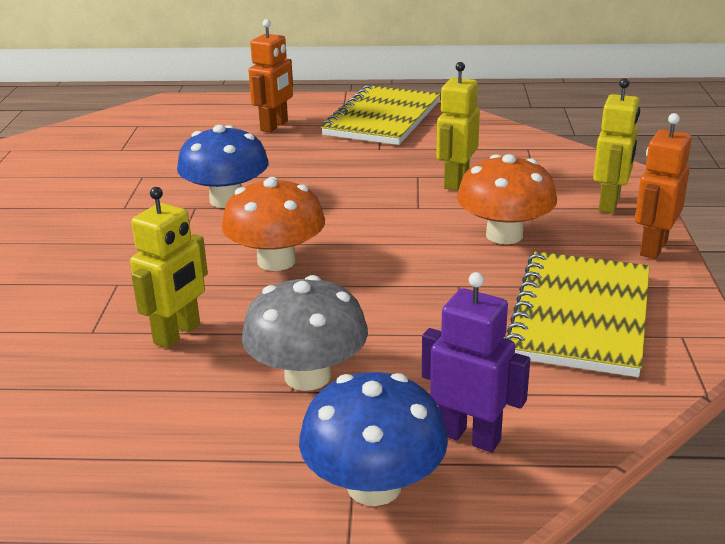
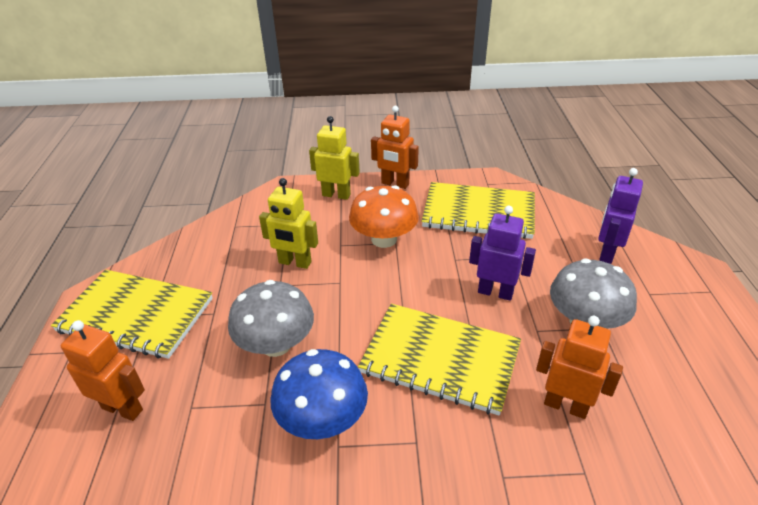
camera: 95 degrees left, 10 degrees up
yellow robot [130,187,208,348] -> orange robot [536,316,623,419]
orange mushroom [222,177,325,271] -> yellow notebook [358,304,521,416]
blue mushroom [299,372,448,506] -> none
none -> grey mushroom [228,280,314,357]
none -> purple robot [469,206,536,301]

